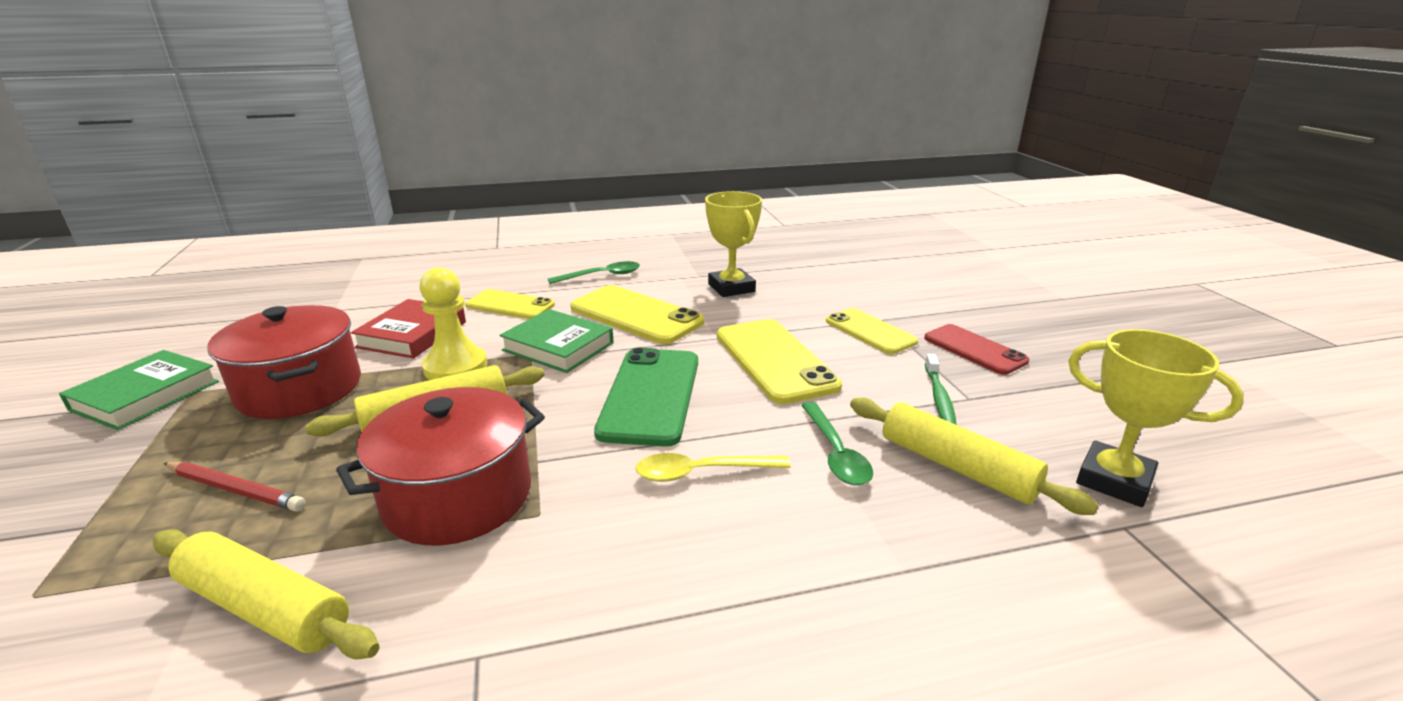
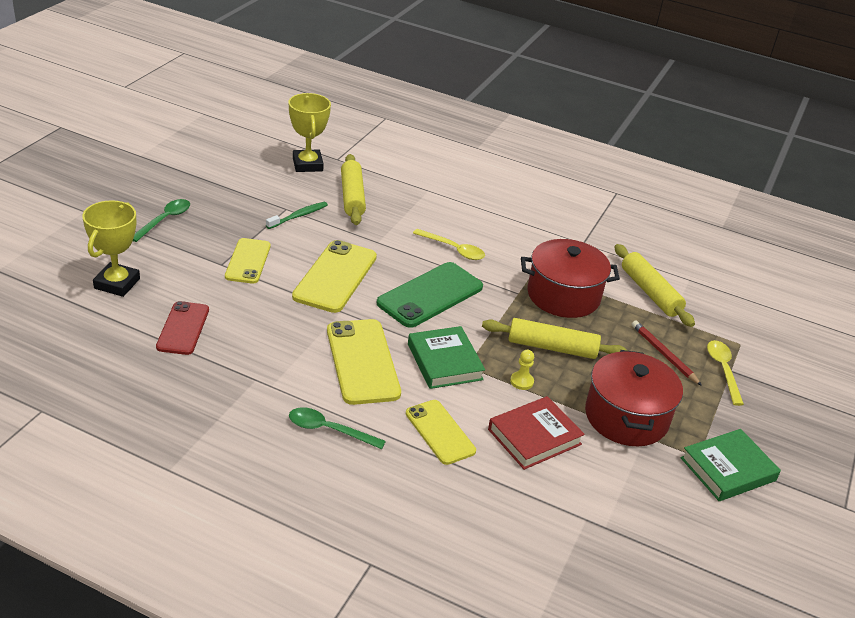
camera: 145 degrees left, 10 degrees up
yellow pawn [419,267,487,380] -> yellow pawn [510,350,534,390], size x0.50
yellow trophy [705,191,762,297] -> yellow trophy moved to [82,200,140,297]
green spoon [801,402,873,485] -> green spoon moved to [133,199,190,242]
red phone [924,324,1029,375] -> red phone moved to [156,301,209,355]
none -> yellow spoon [707,340,744,406]

